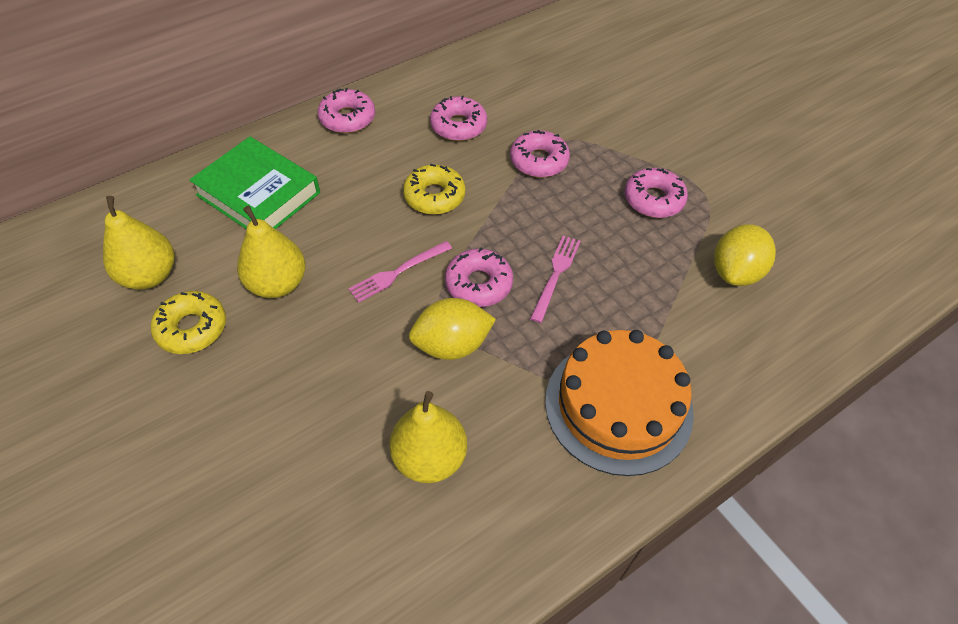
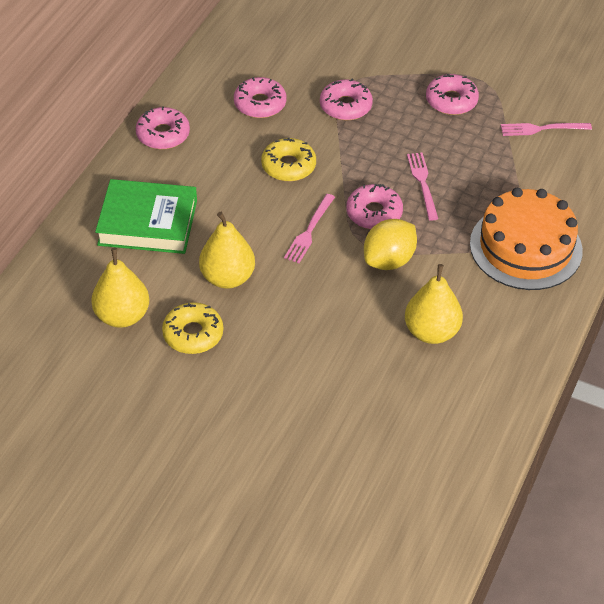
camera: 30 degrees left, 5 degrees down
yellow lemon [714,224,776,286] -> pink fork [501,123,592,136]

